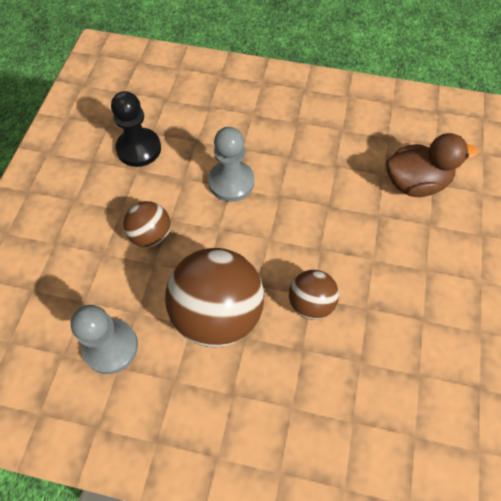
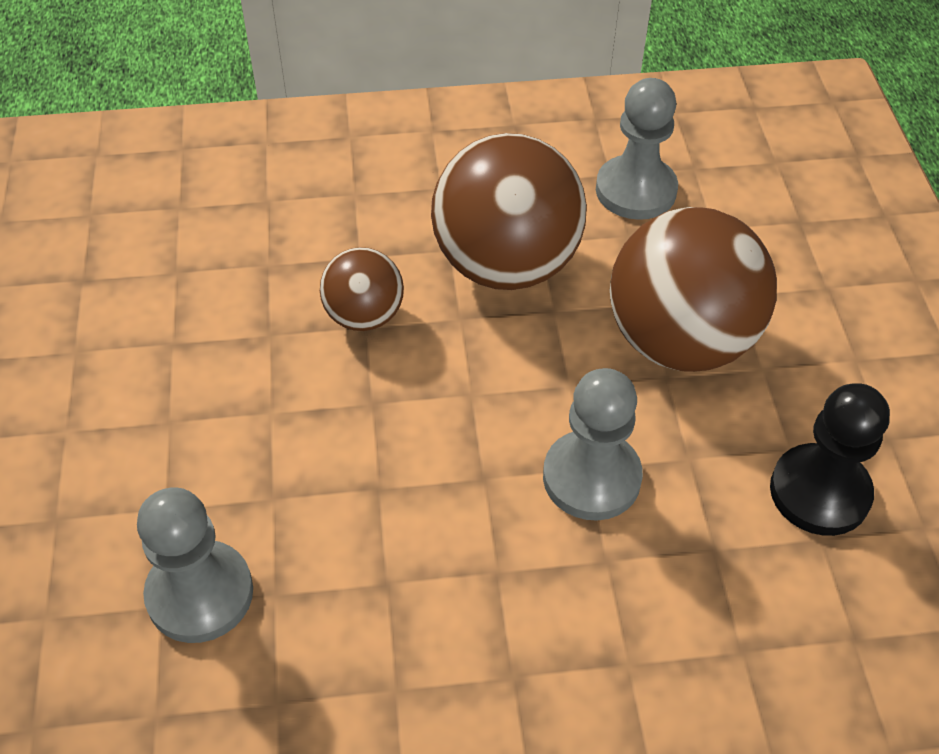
camera: 160 degrees right, 10 degrees down
brown ball [123,201,171,248] -> brown ball [610,207,777,372], size x1.88
brown duck [386,133,478,197] -> grey pawn [137,487,253,643]

